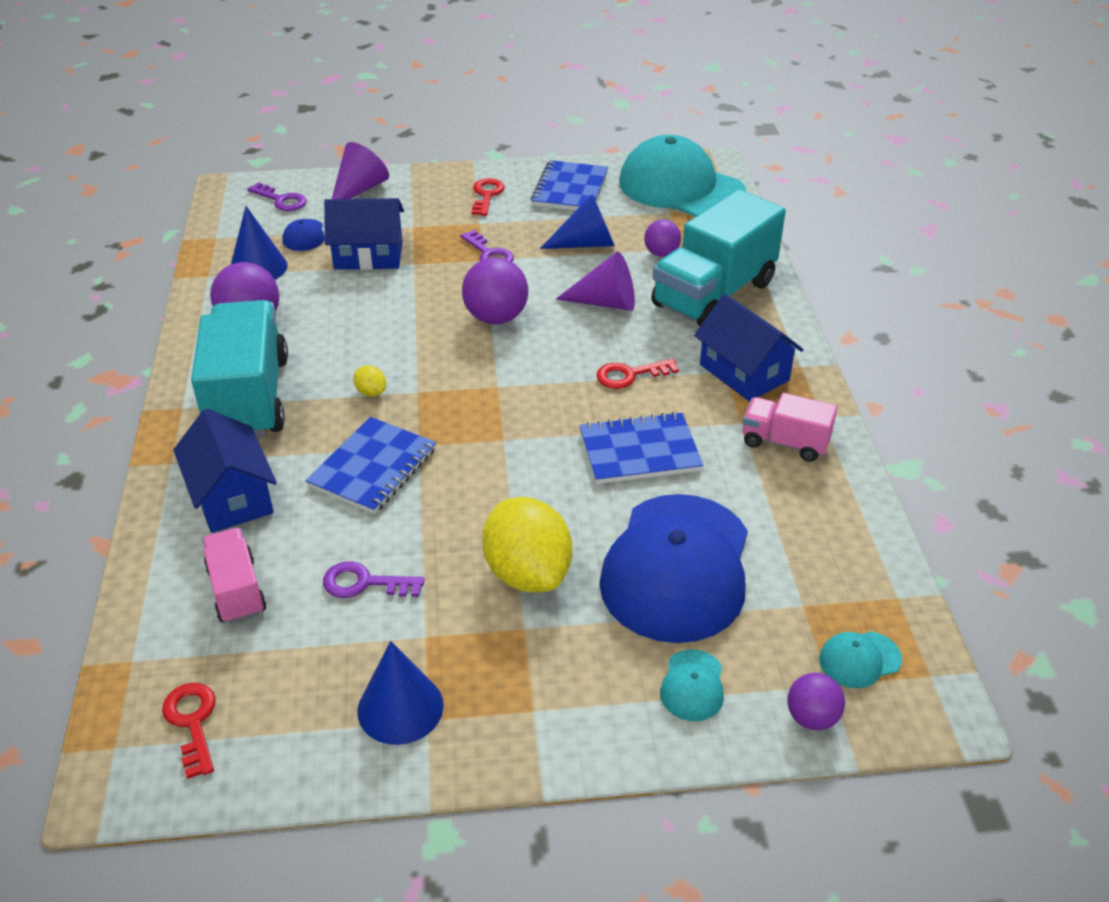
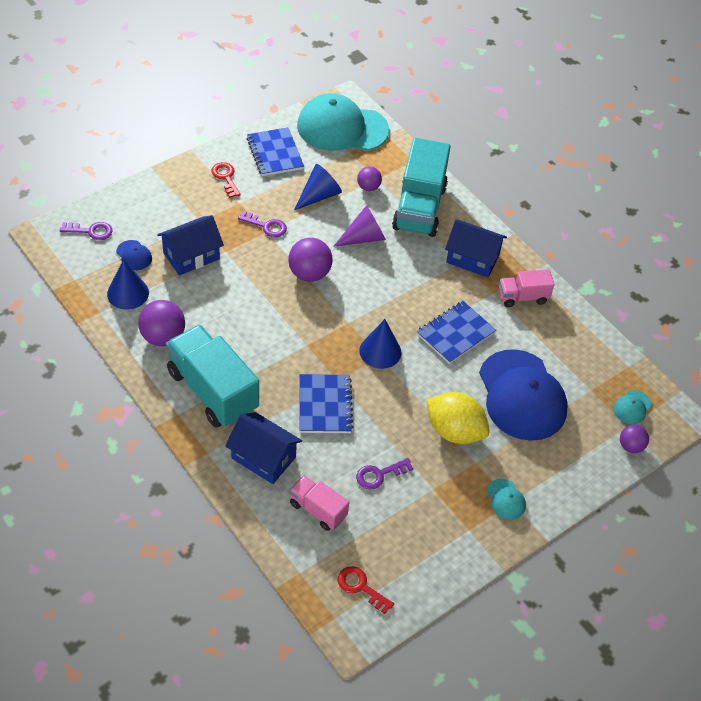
camera: 35 degrees left, 10 degrees up
purple cone [332,142,389,199] -> none
yellow lemon [353,365,386,397] -> none
blue cone [357,641,444,745] -> blue cone moved to [359,319,401,369]
red key [596,359,679,389] -> none
turquoise cap [660,649,724,721] -> turquoise cap moved to [487,479,526,520]

